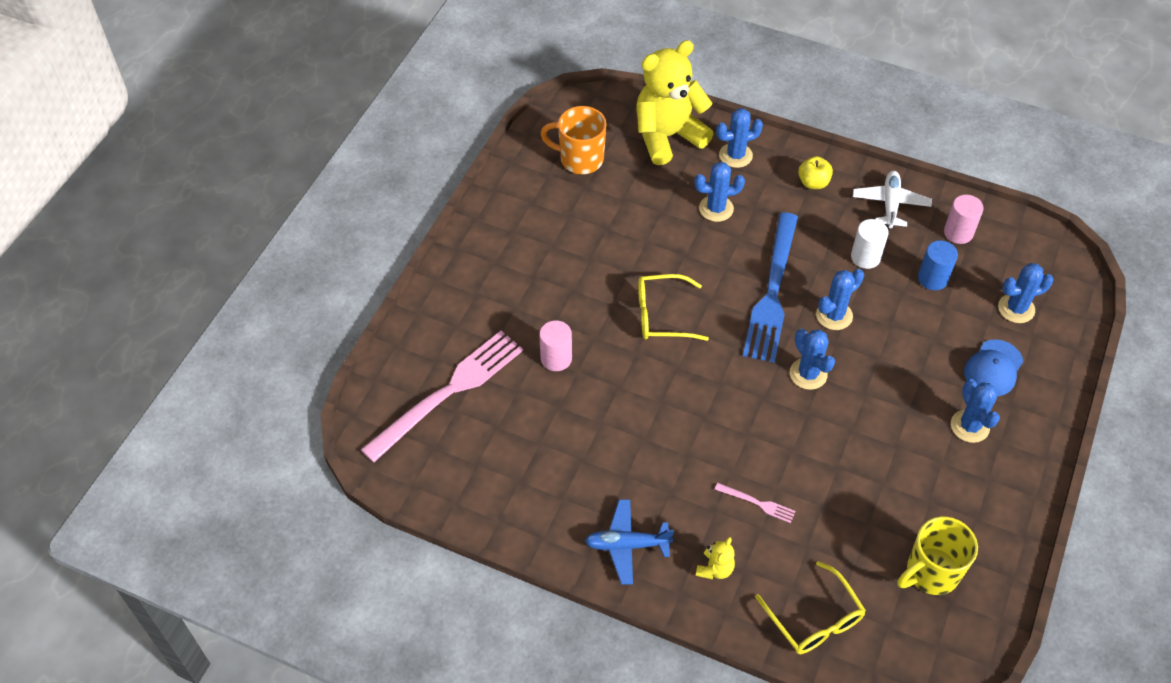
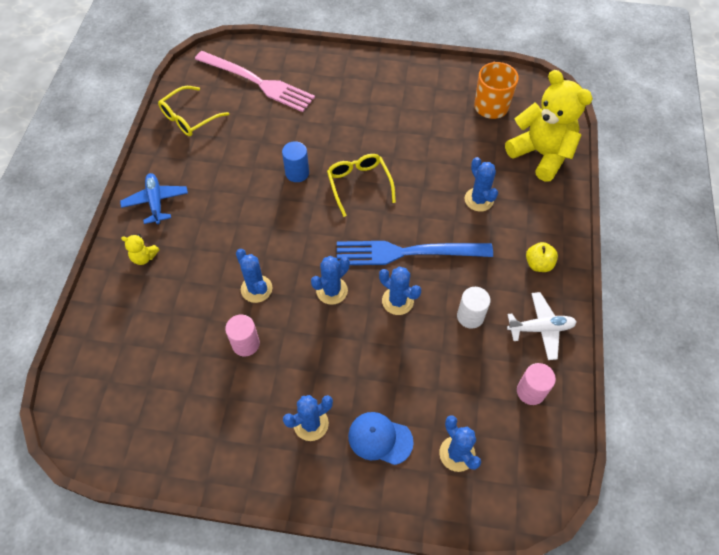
camera: 75 degrees right, 5 degrees up
pink cylinder [539,320,572,371] -> pink cylinder moved to [225,315,260,356]
pink fork [714,483,796,523] -> none
blue cactus [716,108,763,168] -> blue cactus moved to [236,249,272,303]
yellow glasses [755,561,866,654] -> yellow glasses moved to [158,86,229,136]
yellow mug [898,517,978,595] -> none
blue cylinder [918,240,958,290] -> blue cylinder moved to [282,141,309,182]

